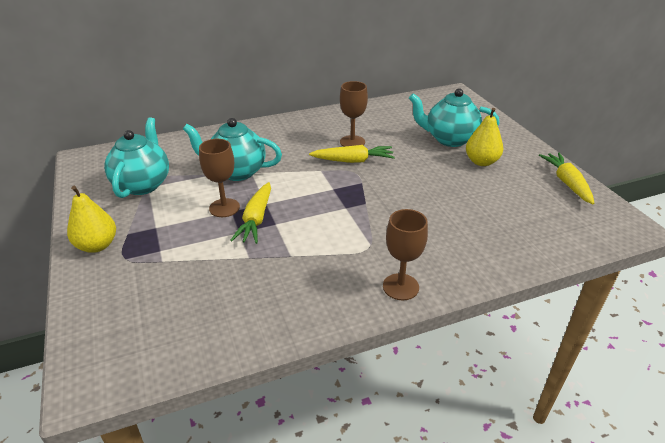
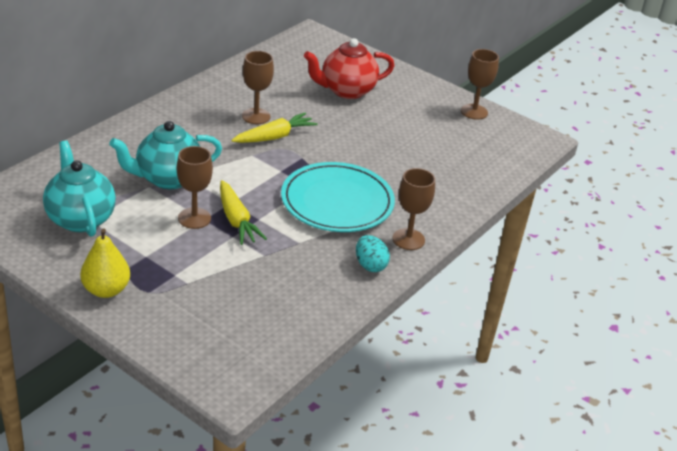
camera: 35 degrees left, 0 degrees up
turquoise teapot [409,88,500,147] -> red teapot [304,38,395,99]
yellow pear [466,108,503,166] -> none
yellow carrot [539,153,594,204] -> brown goblet [461,49,499,120]
none -> turquoise plate [281,162,395,232]
none -> turquoise egg [356,235,390,272]

